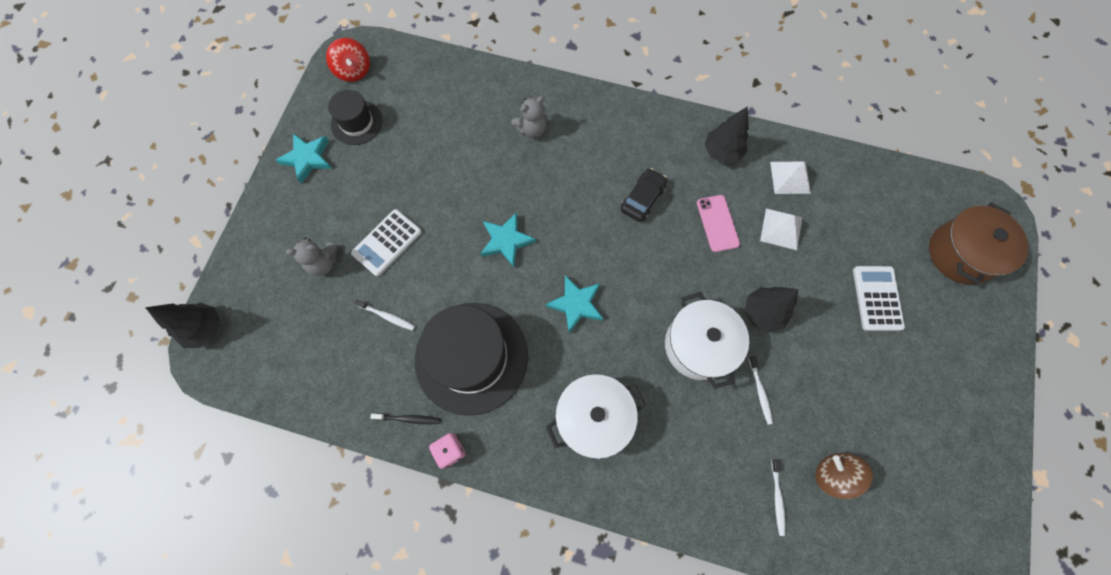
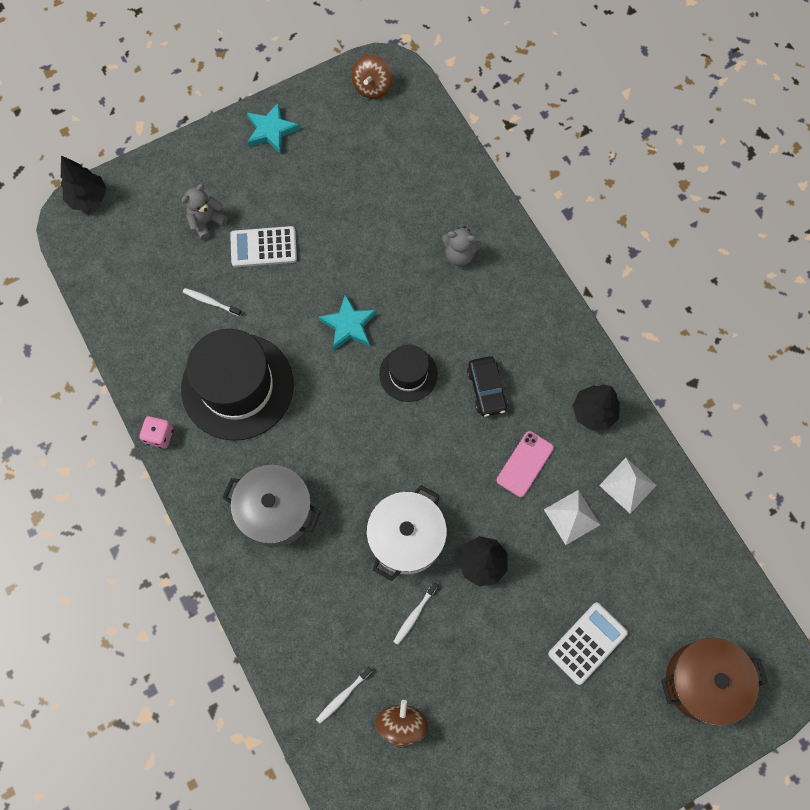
camera: 45 degrees right, 0 degrees up
grey teddy bear [286,237,338,276] -> grey teddy bear turned 105 degrees clockwise [181,184,228,240]
red spinning top [326,38,370,82] -> brown spinning top [351,55,393,99]
black hat [328,90,383,145] -> black hat moved to [379,344,438,402]
white toothbrush [354,299,415,331] -> white toothbrush turned 135 degrees clockwise [183,288,242,316]
black toothbrush [370,414,441,425] -> none
turquoise star [546,275,603,333] -> none
white pot [546,374,646,459] -> grey pot [222,465,321,547]
black car [621,168,667,222] -> black car turned 90 degrees clockwise [467,356,508,417]

